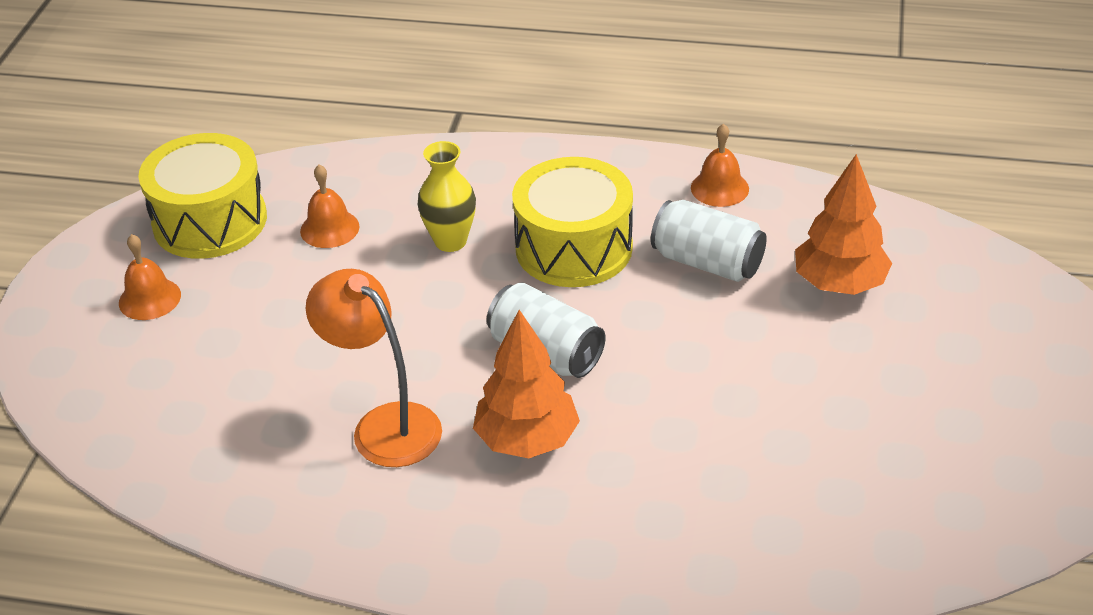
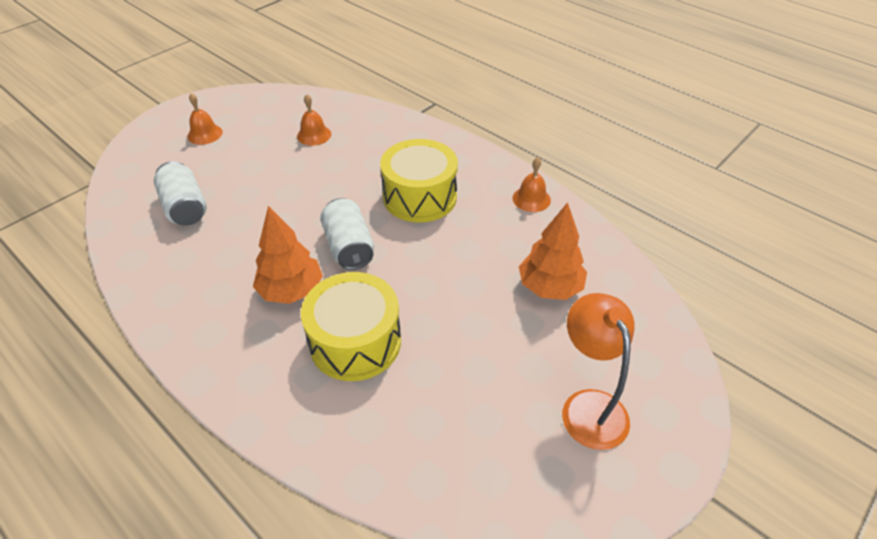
camera: 30 degrees right, 5 degrees up
yellow drum [138,133,267,259] -> yellow drum moved to [301,272,401,381]
orange lamp [306,269,442,467] -> orange lamp moved to [562,293,634,450]
yellow vase [418,141,476,252] -> none
white can [651,200,767,282] -> white can moved to [154,161,207,226]

